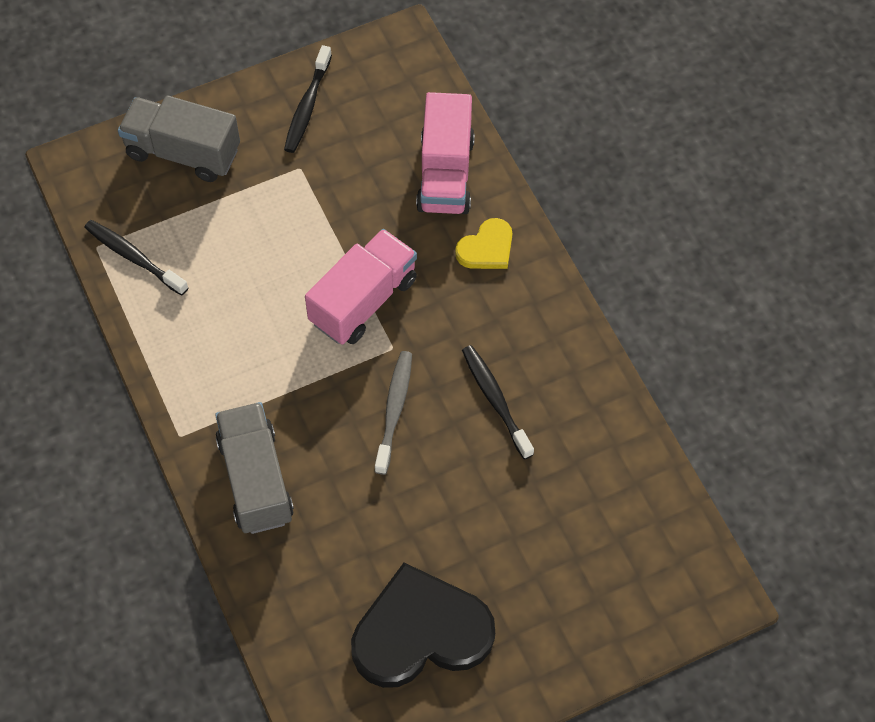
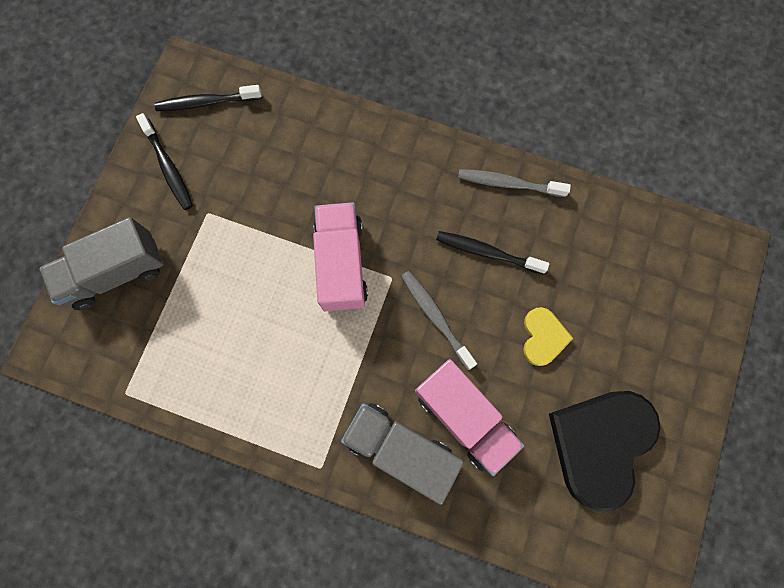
camera: 45 degrees left, 15 degrees up
black toothbrush [84,220,189,296] -> black toothbrush moved to [155,85,262,111]
pink truck [416,92,475,214] -> pink truck moved to [415,359,524,476]
yellow heart [455,218,512,269] -> yellow heart moved to [523,307,573,366]
none -> grey toothbrush [458,169,571,197]

